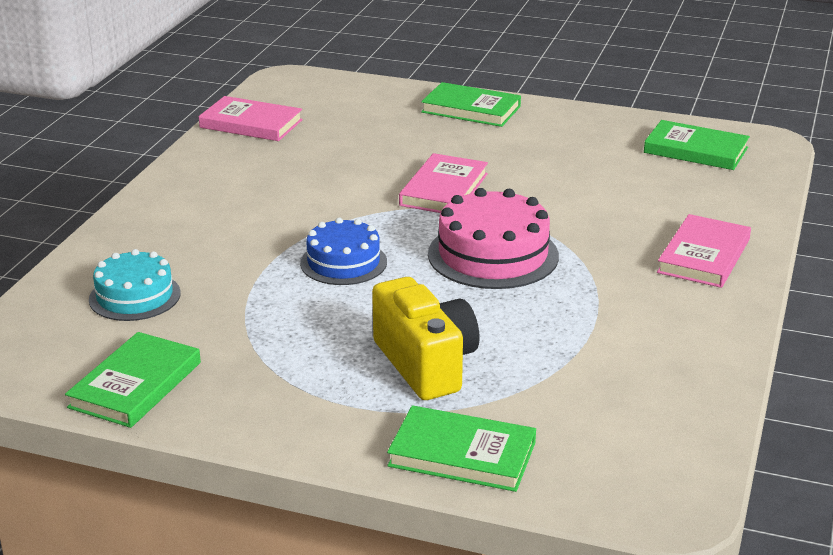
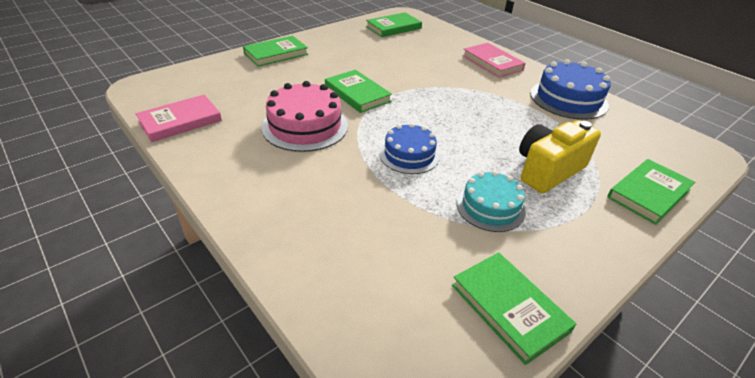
camera: 60 degrees left, 10 degrees up
turquoise cake [89,249,181,321] -> turquoise cake moved to [456,171,526,232]
yellow camera [372,277,480,400] -> yellow camera turned 45 degrees counterclockwise [519,120,601,193]
pink book [399,153,488,213] -> green book [325,70,392,113]
pink cake [428,188,559,289] -> pink cake moved to [261,81,348,152]
none -> blue cake [530,59,610,120]

